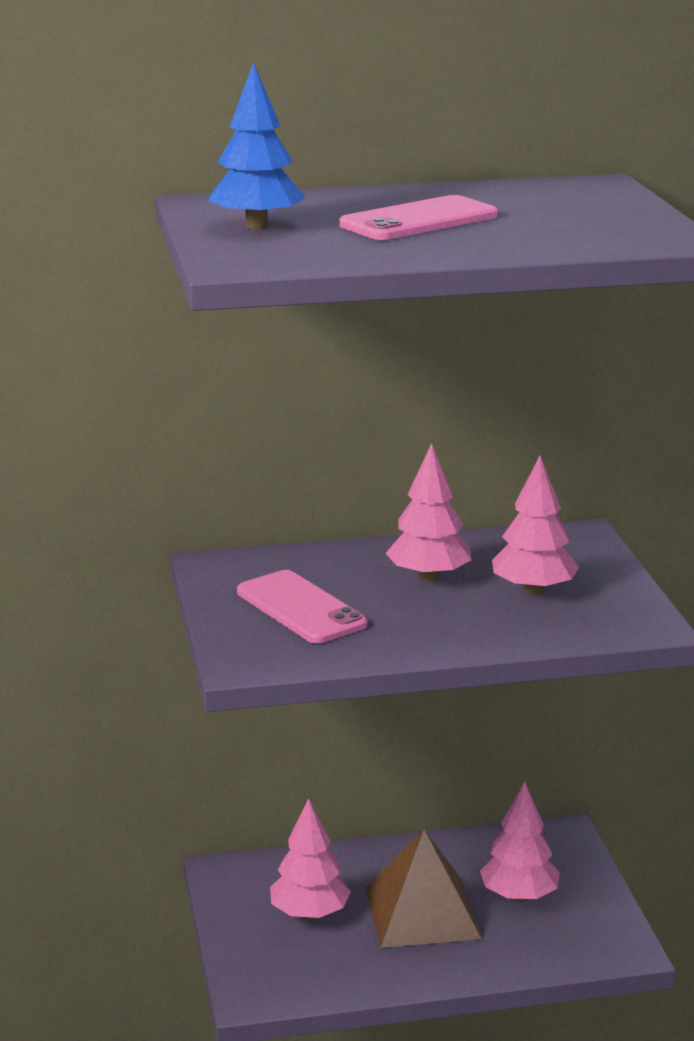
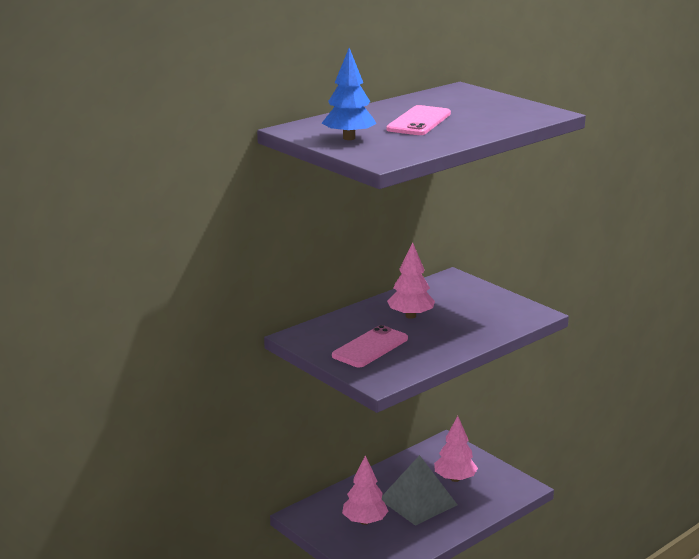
camera: 30 degrees left, 0 degrees up
pink phone [237,570,367,643] -> pink phone turned 75 degrees counterclockwise [332,325,408,367]
brown pyramid [366,830,482,948] -> grey pyramid [382,455,457,526]
pink tree [492,456,579,595] -> none

